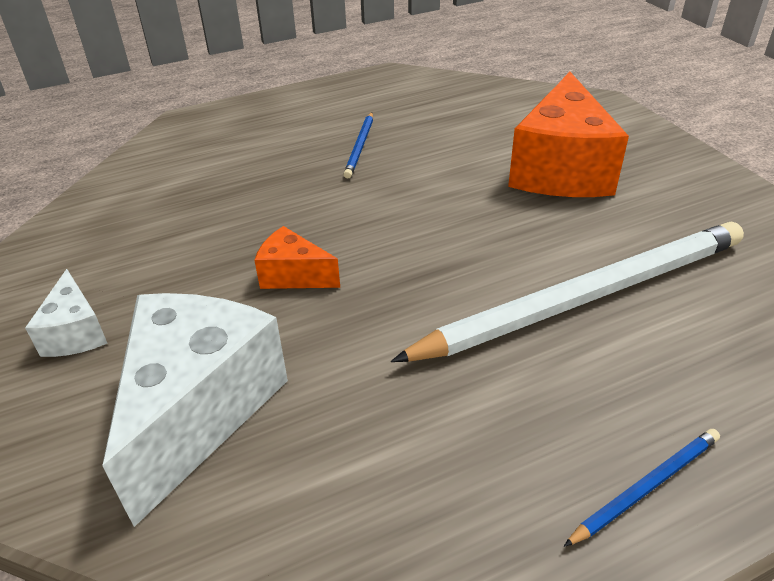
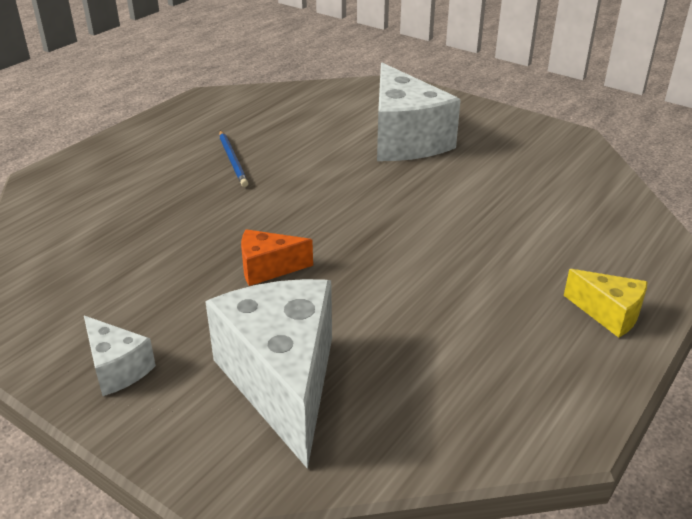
camera: 30 degrees left, 5 degrees down
white pencil [391,222,744,362] -> none
orange cheese [508,72,629,197] -> white cheese [377,63,461,161]
blue pencil [564,429,720,547] -> yellow cheese [564,269,647,338]

